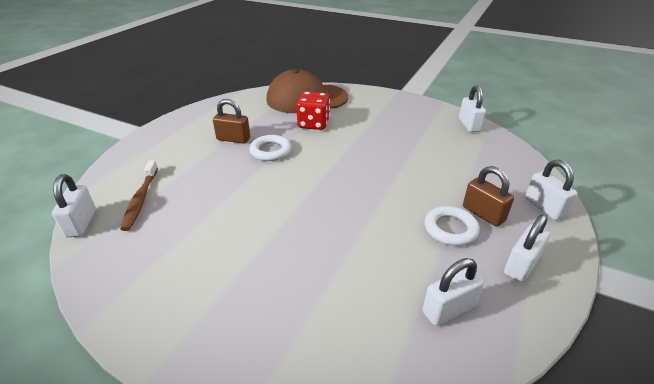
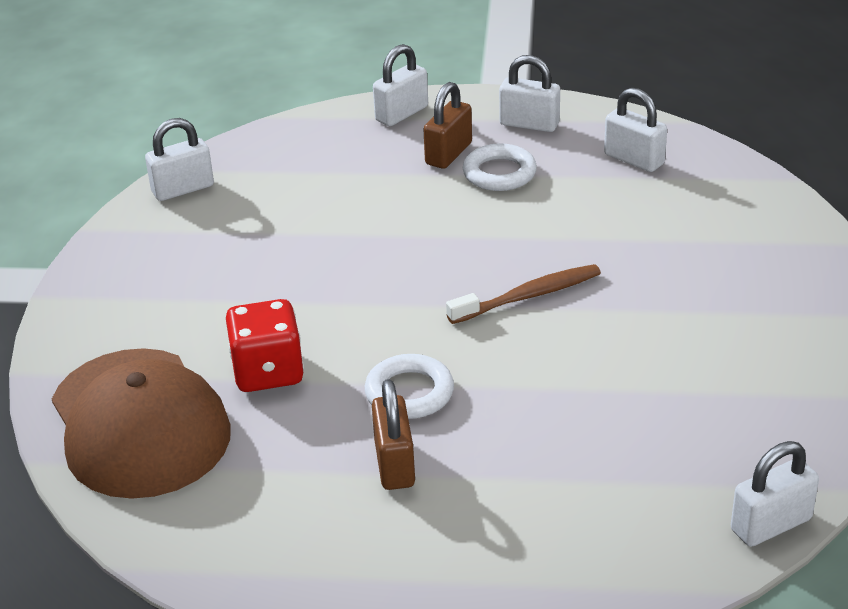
camera: 110 degrees left, 0 degrees up
brown toothbrush [120,160,158,231] -> brown toothbrush moved to [446,264,601,324]

